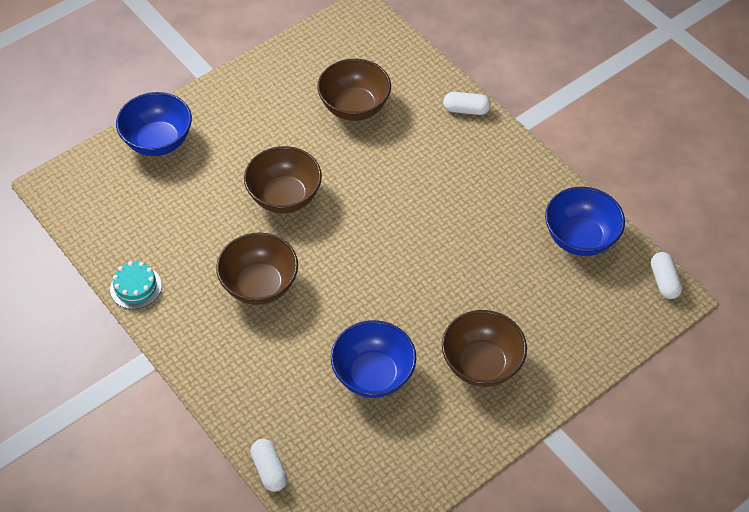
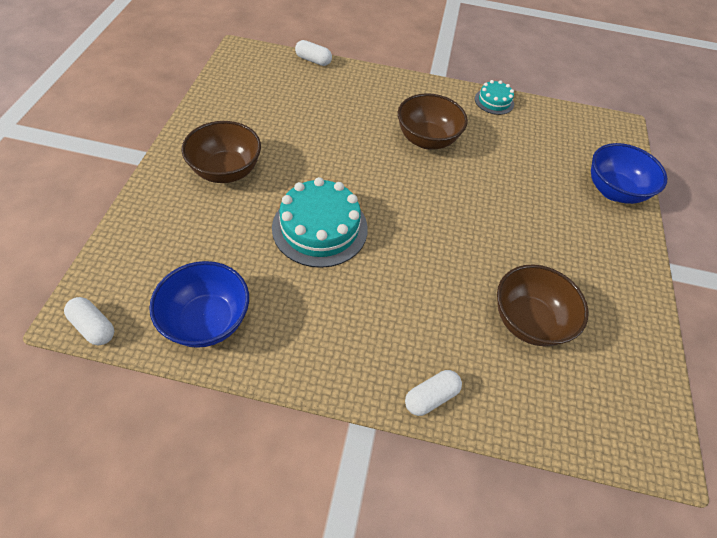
camera: 135 degrees right, 0 degrees up
brown bowl [244,146,322,213] -> none
blue bowl [331,320,416,398] -> none
none -> turquoise cake [272,177,368,268]

